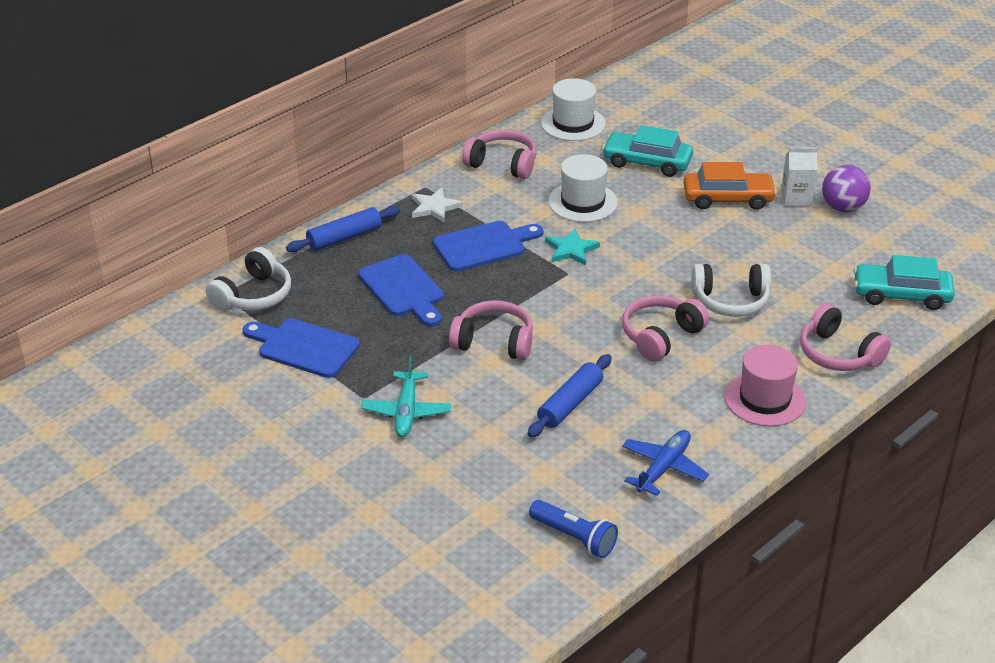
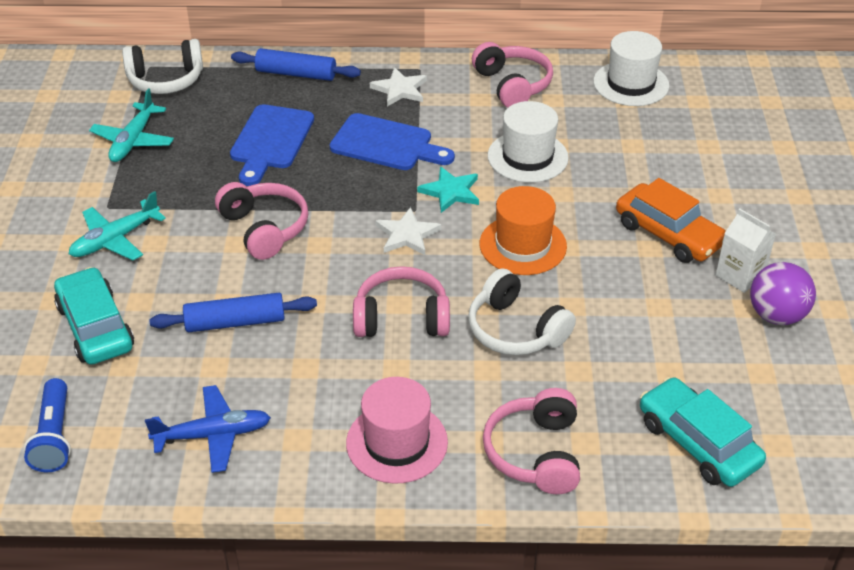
camera: 45 degrees right, 5 degrees up
blue cutting board [243,318,360,378] -> turquoise plane [89,88,174,162]
turquoise car [602,125,693,177] -> turquoise car moved to [54,267,134,365]
none -> white star [375,207,441,255]
none -> orange hat [480,186,567,275]

